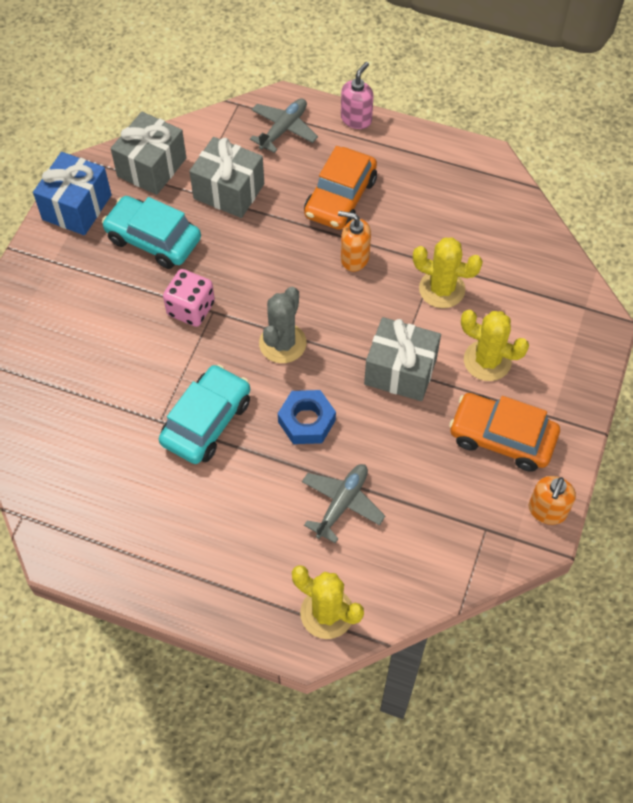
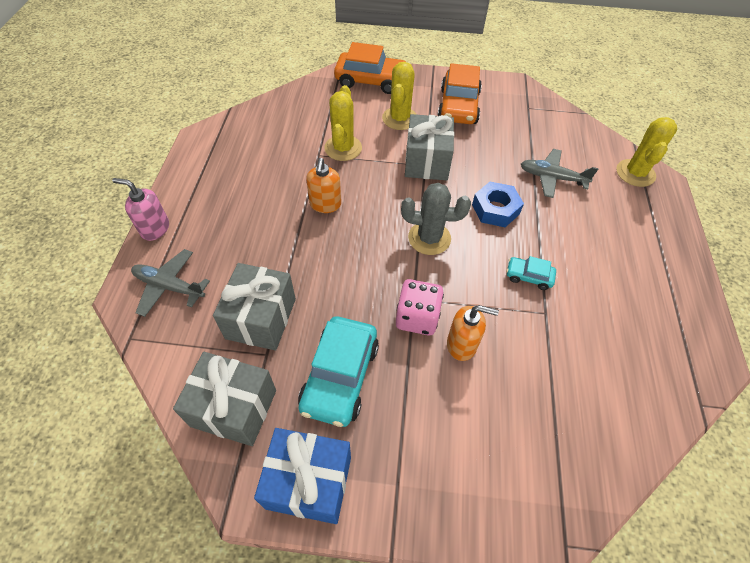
camera: 105 degrees left, 5 degrees down
turquoise car [159,364,250,464] -> turquoise car [506,256,556,290], size x0.50
orange car [304,146,377,230] -> orange car moved to [334,42,406,94]
orange soap dispenser [529,476,576,525] -> orange soap dispenser moved to [447,305,499,361]

